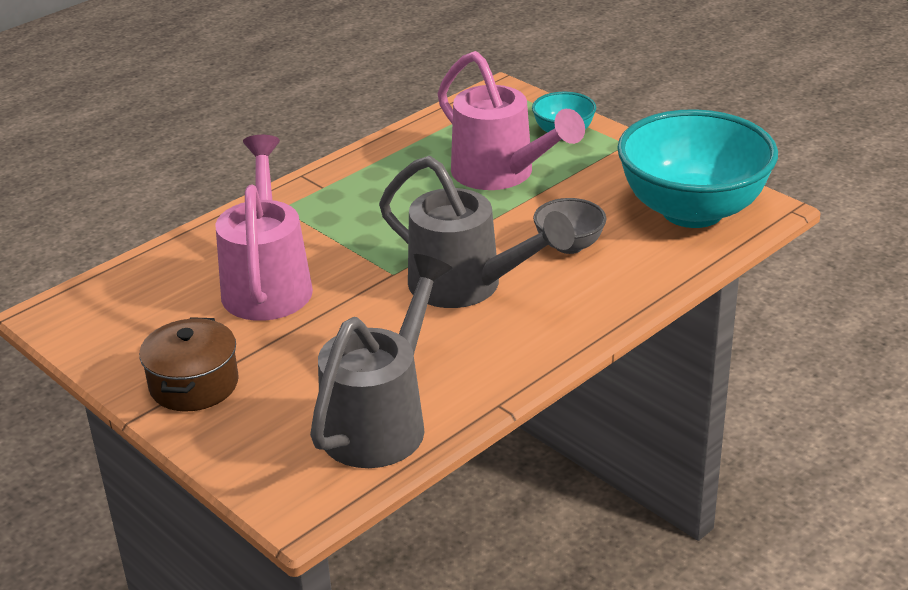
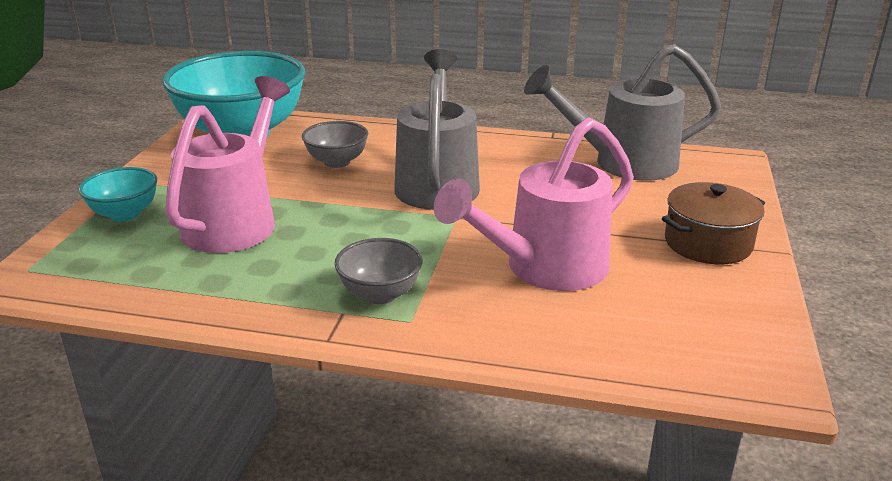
camera: 125 degrees left, 5 degrees down
none -> grey bowl [334,238,423,304]

